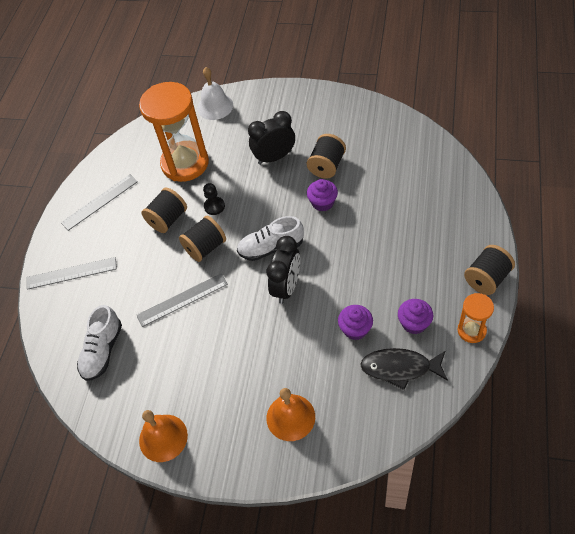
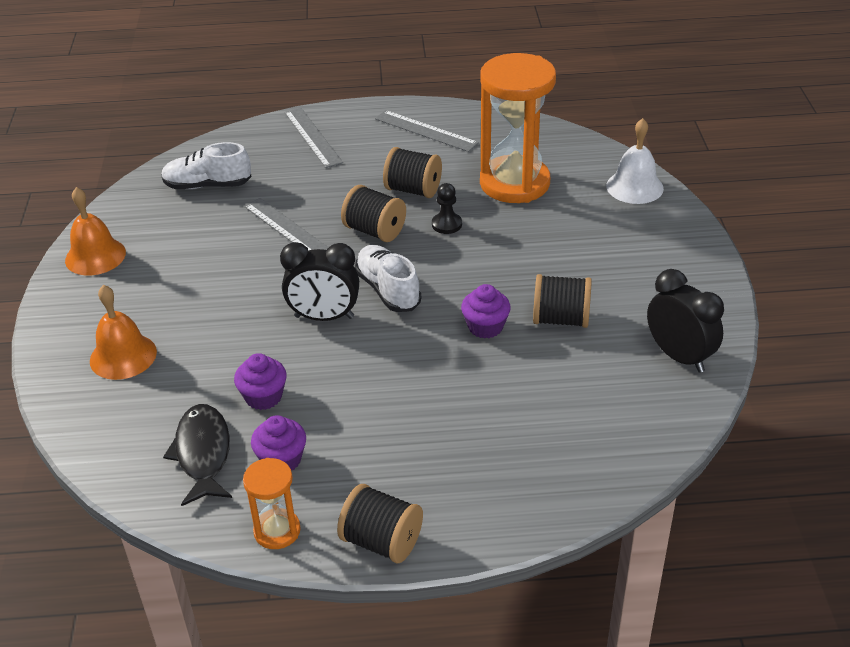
camera: 70 degrees right, 15 degrees down
black clock [248,111,295,165] -> black clock moved to [647,269,724,373]

